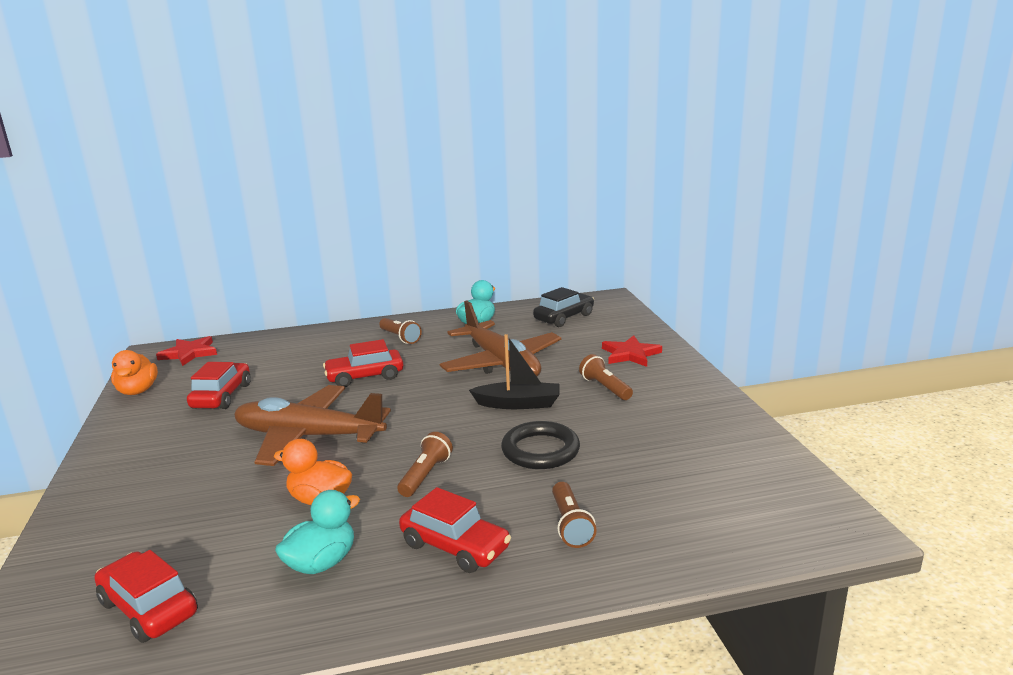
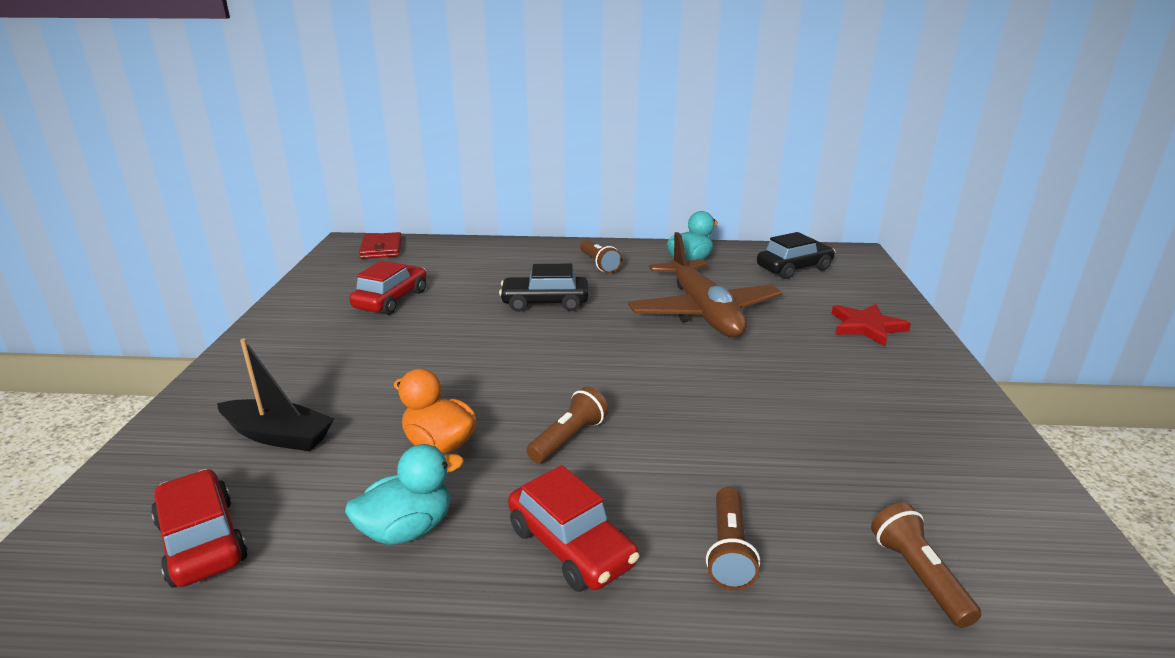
camera: 15 degrees right, 5 degrees up
orange duck [111,350,158,395] -> none
red star [156,336,217,366] -> red wallet [359,232,402,259]
brown plane [234,385,391,466] -> none
red car [323,339,403,387] -> black car [499,264,589,312]
black boat [469,334,560,409] -> black boat moved to [217,338,335,451]
black ring [501,421,580,469] -> none
brown flashlight [579,354,633,400] -> brown flashlight moved to [871,503,981,628]

